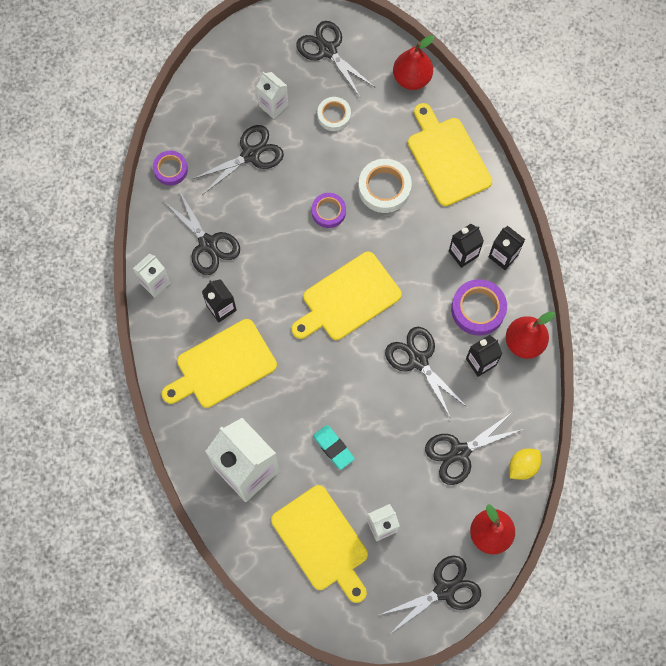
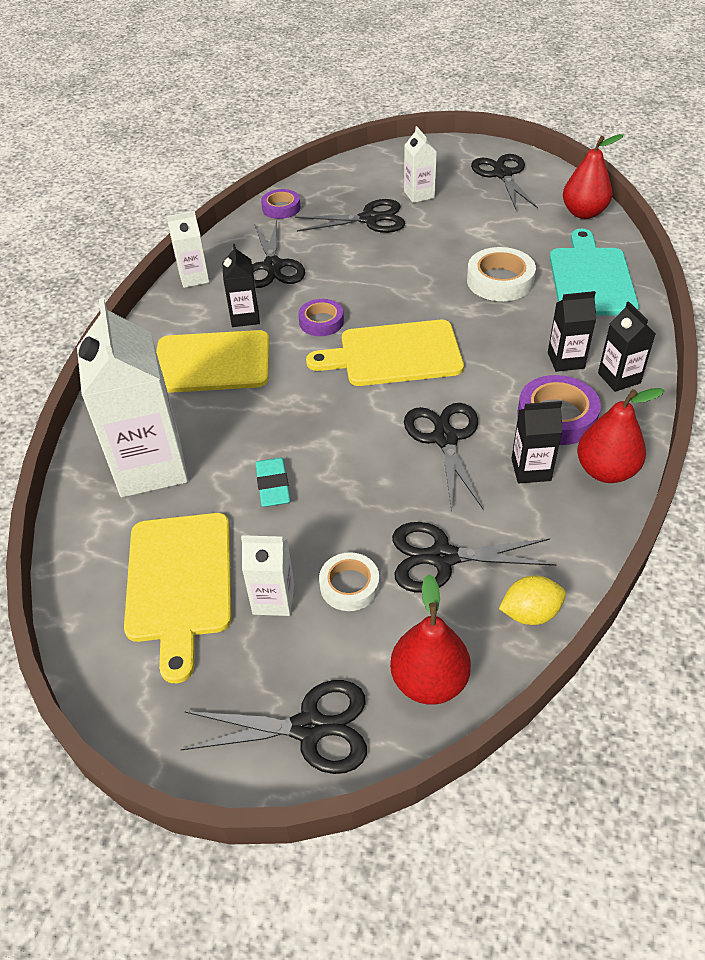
camera: 30 degrees right, 25 degrees down
purple tape [312,193,346,228] -> purple tape moved to [298,299,344,336]
white tape [317,97,351,131] -> white tape moved to [319,552,379,611]
yellow cutting board [408,103,492,206] -> turquoise cutting board [550,229,639,315]

